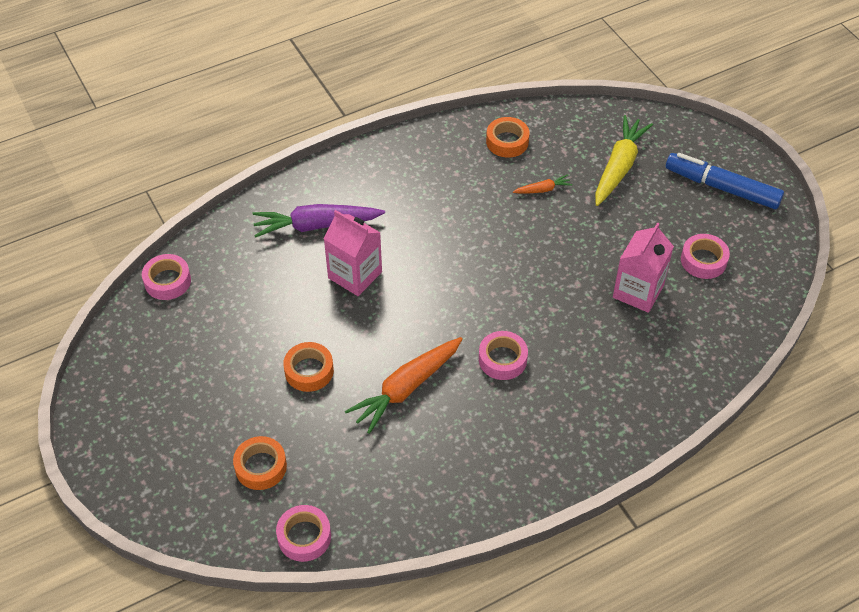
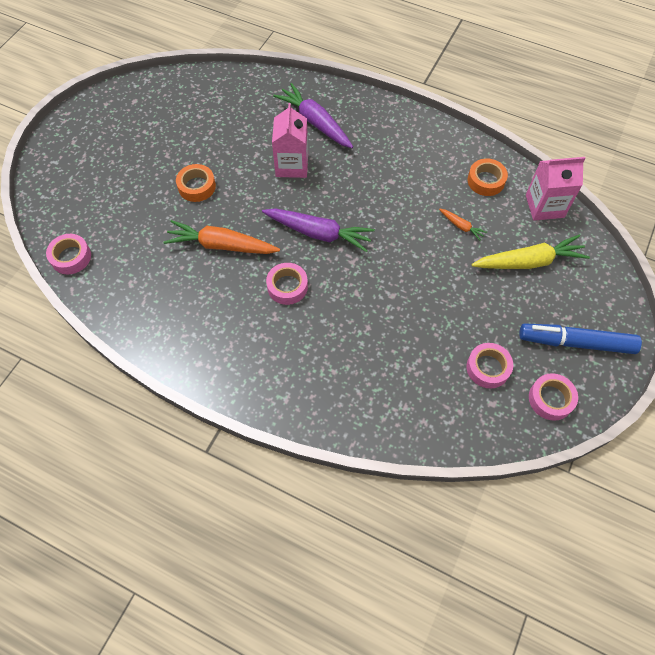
camera: 55 degrees right, 10 degrees up
pink tape [142,254,191,300] -> pink tape moved to [529,373,578,421]
orange tape [233,436,287,490] -> none
pink carton [613,222,674,313] -> pink carton moved to [526,157,585,220]
blue marker [666,153,784,209] -> blue marker turned 75 degrees counterclockwise [519,323,642,354]
none -> purple carrot [262,208,375,252]

